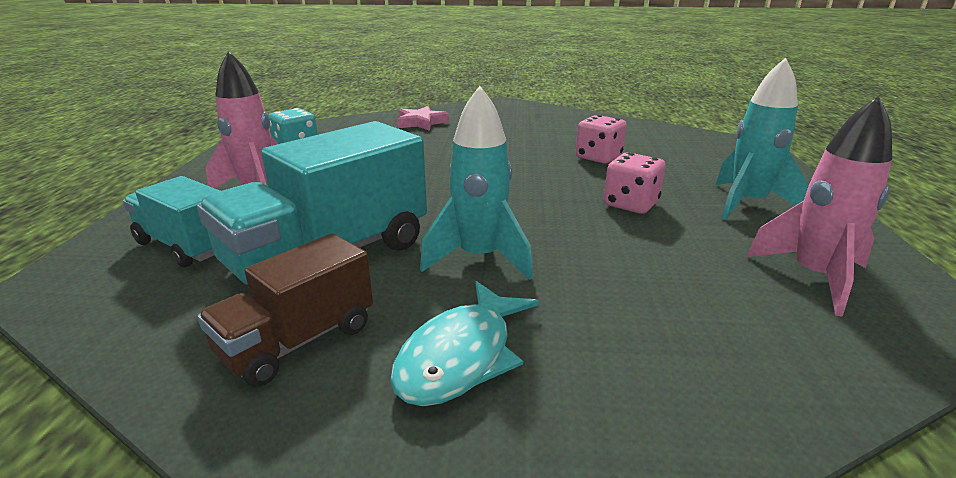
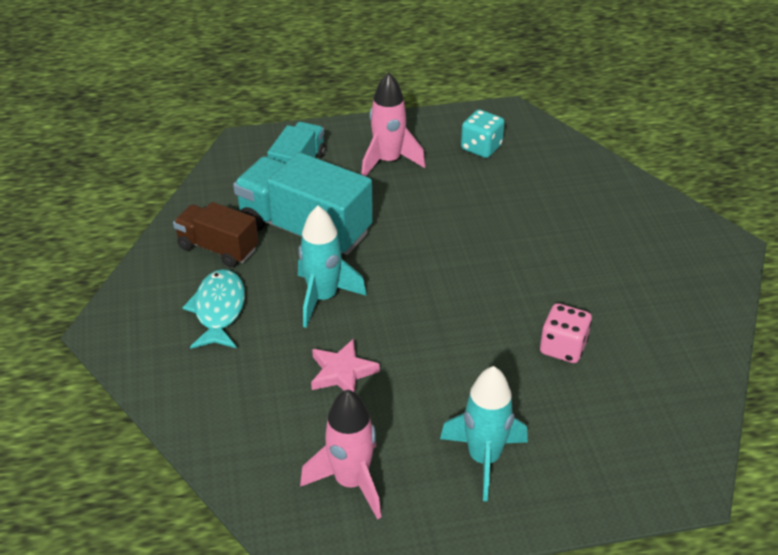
camera: 75 degrees right, 15 degrees up
turquoise fish [390,281,540,406] -> turquoise fish turned 75 degrees clockwise [182,269,245,349]
pink star [397,106,449,131] -> pink star moved to [311,338,380,392]
pink dice [604,152,666,214] -> none

